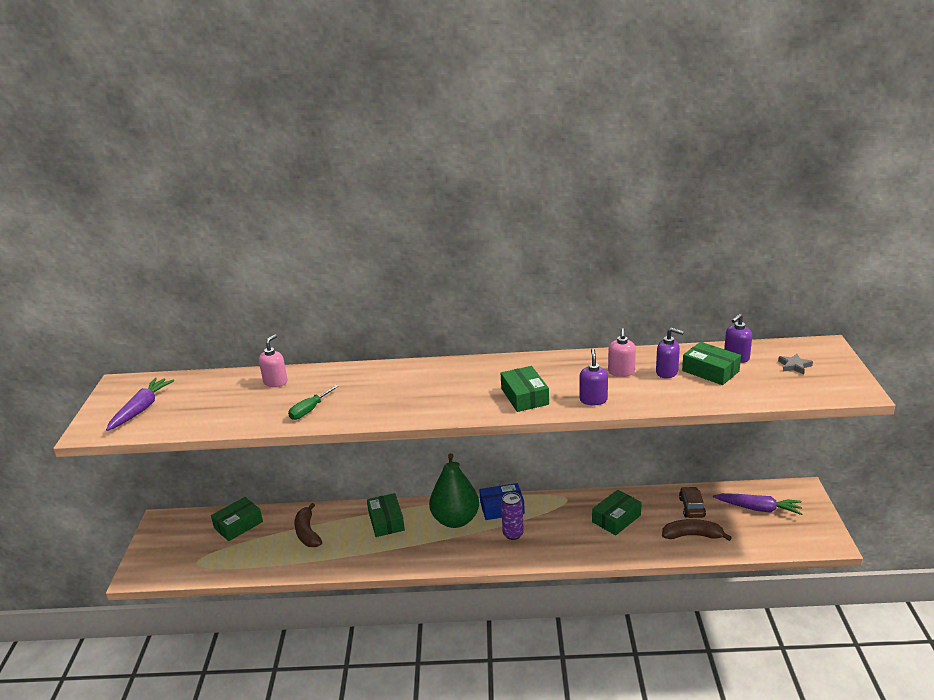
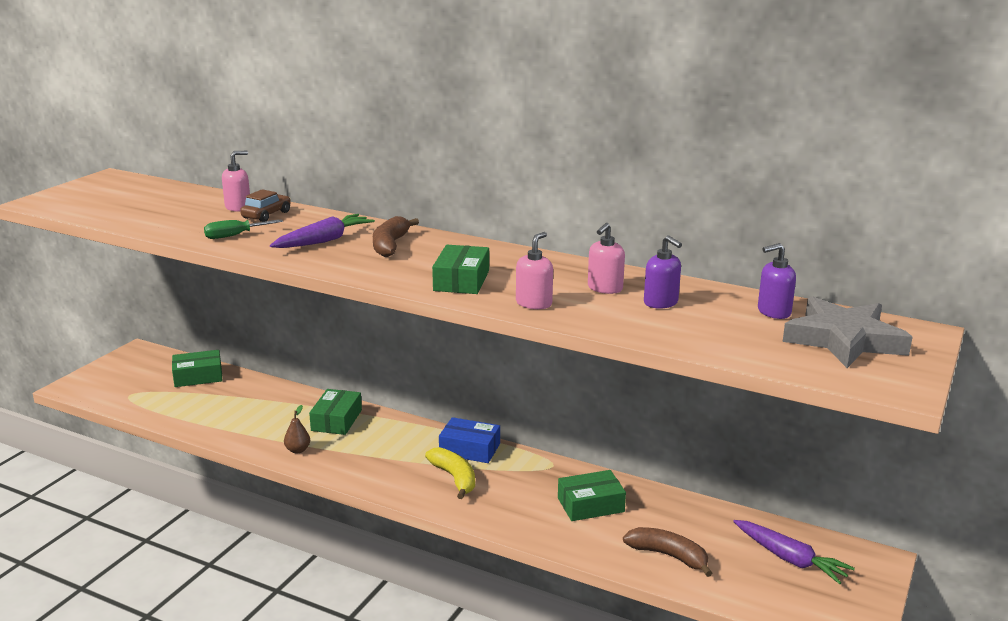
camera: 25 degrees right, 5 degrees down
purple carrot [106,378,174,431] -> purple carrot moved to [270,214,375,248]
brown banana [294,503,322,547] -> brown banana moved to [373,216,419,257]
green pear [429,453,479,528] -> none
purple can [501,492,524,540] -> yellow banana [425,447,475,499]
purple soap dispenser [579,349,608,405] -> pink soap dispenser [516,232,553,309]
brown car [679,487,706,518] -> brown car moved to [240,189,291,222]
green box [682,342,741,385] -> none
grey star [778,354,813,375] -> grey star [783,296,913,368], size x2.42
none -> brown pear [284,405,310,453]

